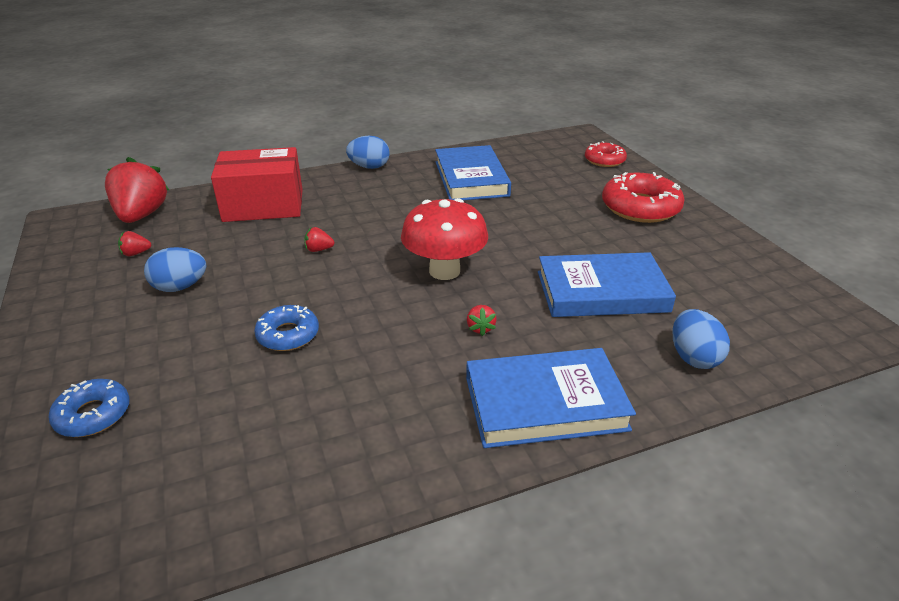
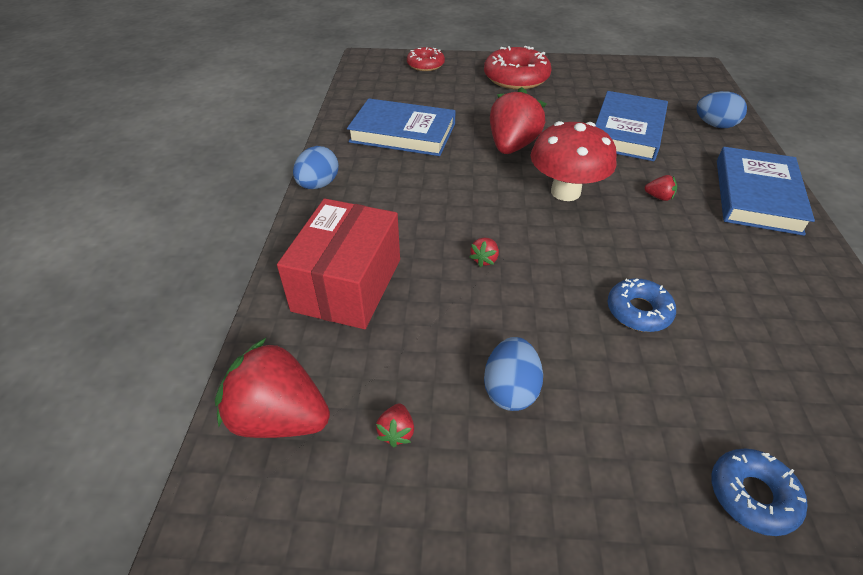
camera: 65 degrees left, 10 degrees up
none -> red strawberry [490,87,546,154]

